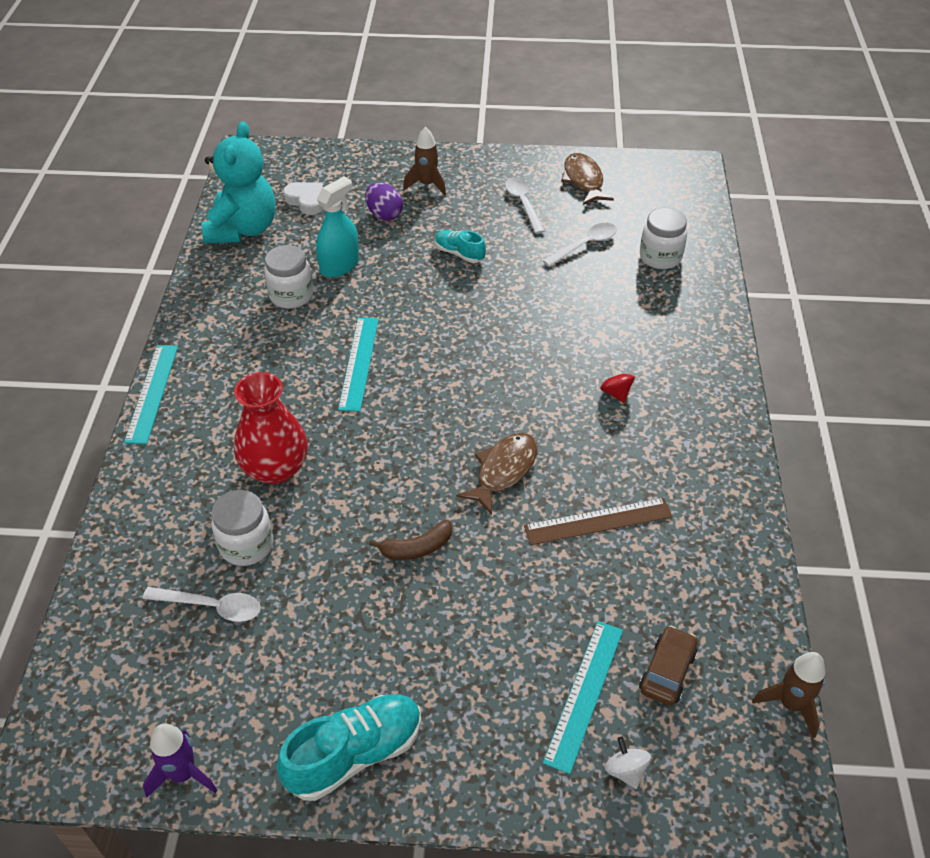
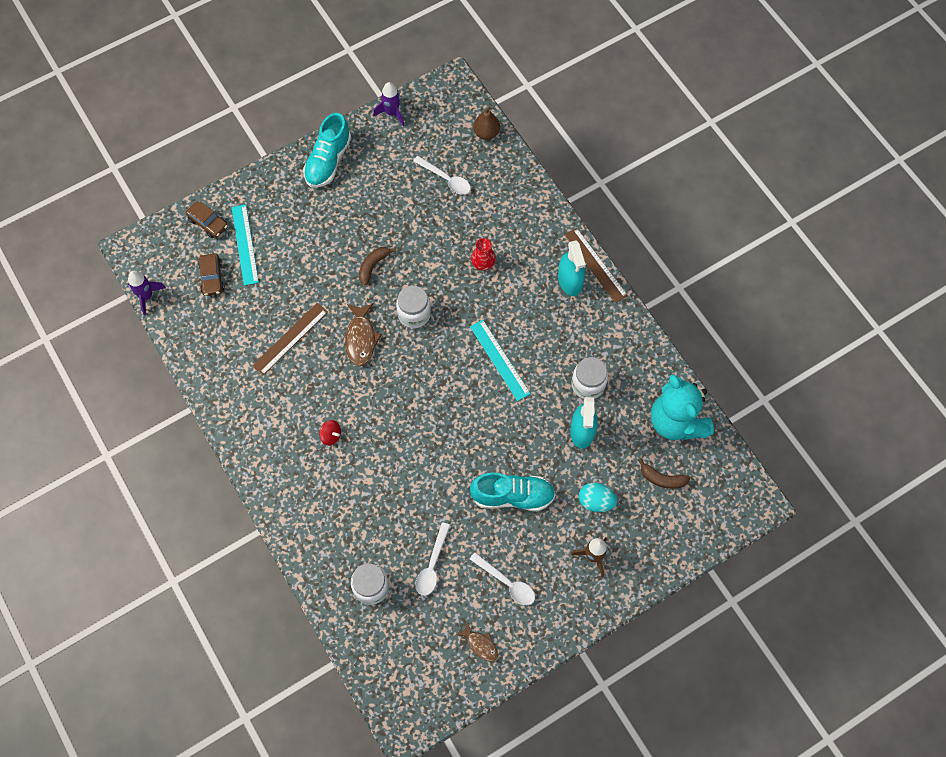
camera: 145 degrees right, 20 degrees up
turquoise ruler [124,345,178,444] -> brown ruler [565,228,628,303]
white spoon [143,587,261,622] -> white spoon turned 120 degrees counterclockwise [413,156,471,195]
white jar [212,490,273,566] -> white jar moved to [396,286,431,328]
red vase [234,372,308,485] -> red vase [471,238,496,271], size x0.54
white heart [283,182,324,215] -> brown banana [638,458,690,489]
purple egg [365,183,403,221] -> turquoise egg [579,483,617,512]
turquoise shoe [435,230,486,263] -> turquoise shoe [470,473,556,511], size x1.73
brown fish [561,153,614,205] -> brown fish [456,623,498,662], size x0.62
white spinning top [605,737,651,789] -> brown car [186,201,228,238]
brown rocket [752,652,825,738] -> purple rocket [128,271,166,315]
none -> brown pear [473,107,500,140]
none -> turquoise spray bottle [558,240,586,296]

